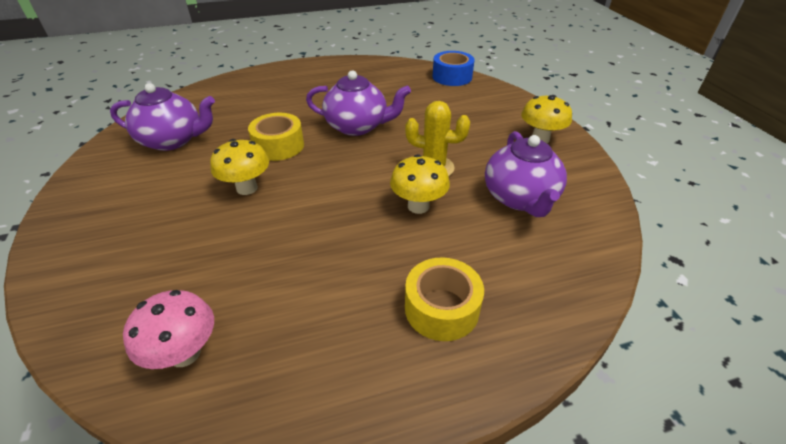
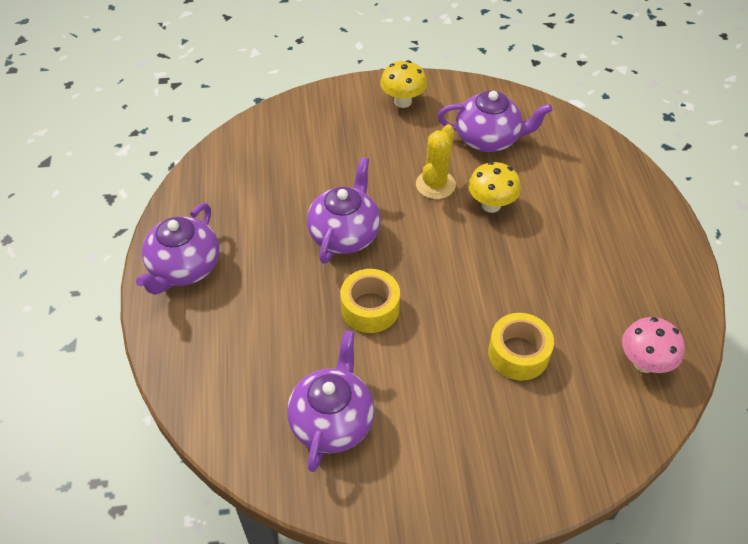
camera: 80 degrees left, 10 degrees up
yellow mushroom [210,139,269,195] -> none
yellow tape [405,257,484,341] -> yellow tape moved to [488,313,554,381]
blue tape [433,51,475,86] -> none
none -> purple teapot [136,203,219,295]

